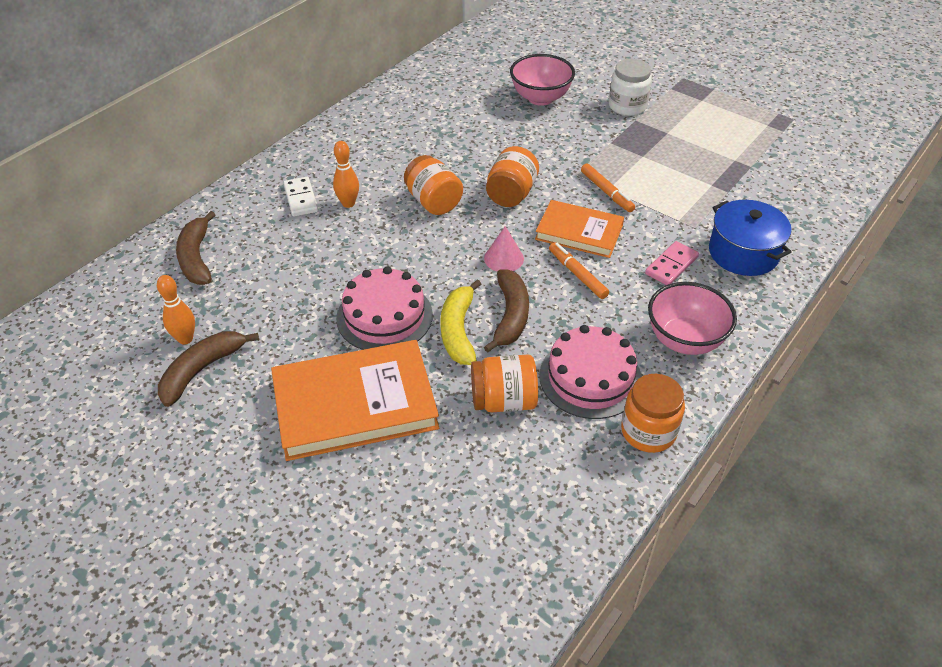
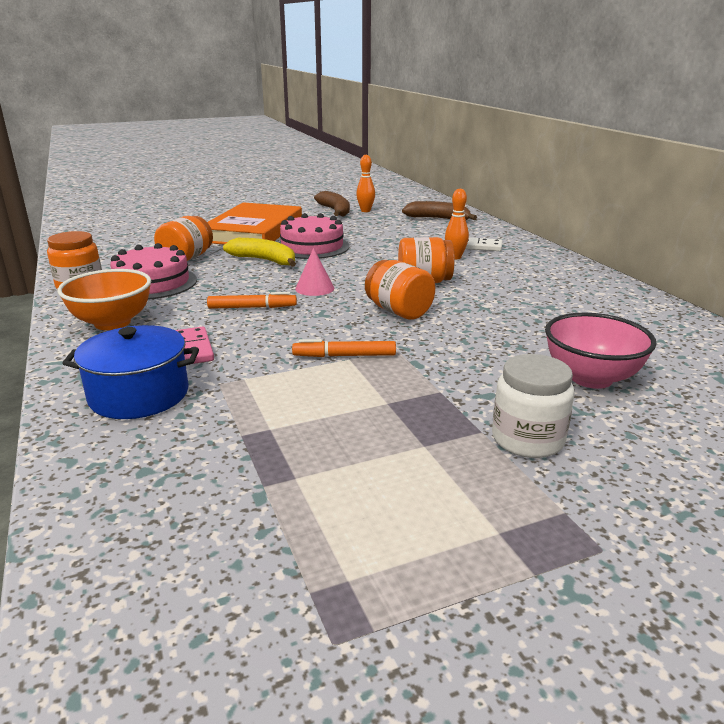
camera: 120 degrees right, 20 degrees down
brown banana [484,269,529,352] -> none
orange book [535,200,624,258] -> none
pink bowl [648,282,737,355] -> orange bowl [57,269,151,330]

